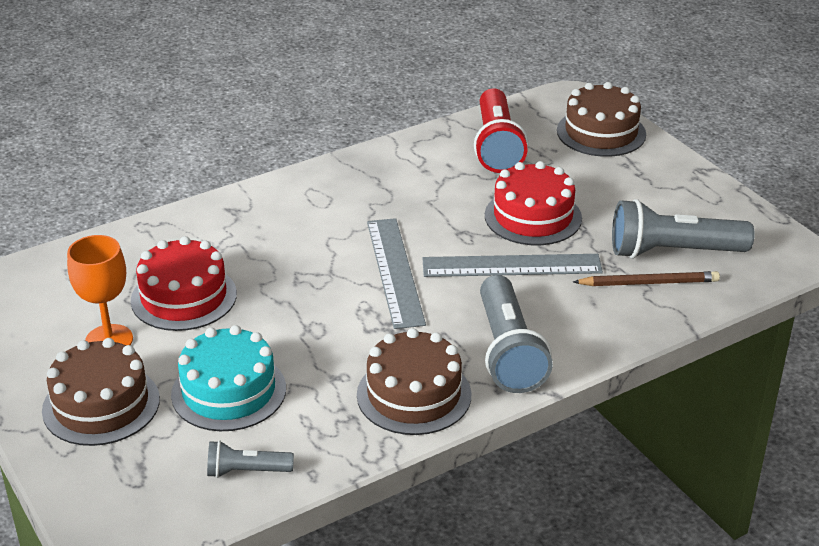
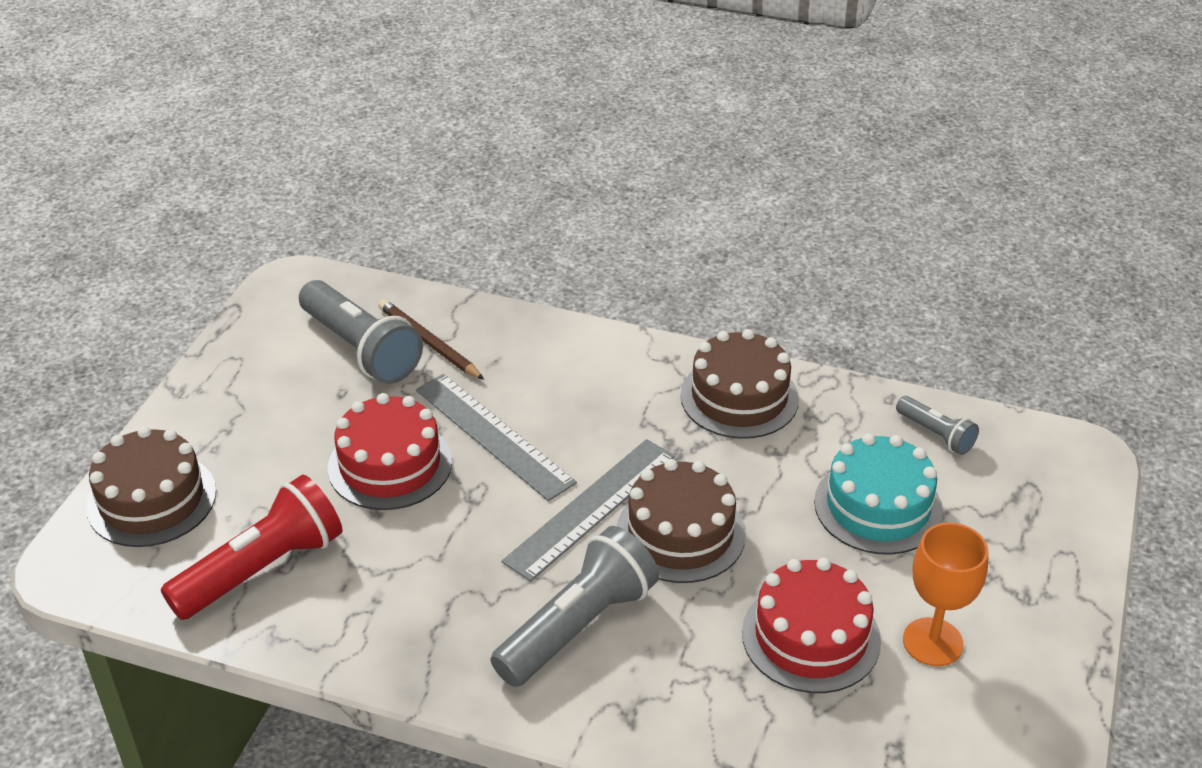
camera: 130 degrees left, 5 degrees up
brown cake [42,338,160,446] -> brown cake moved to [617,459,746,583]
grey flashlight [480,275,553,393] -> grey flashlight moved to [490,526,659,687]

